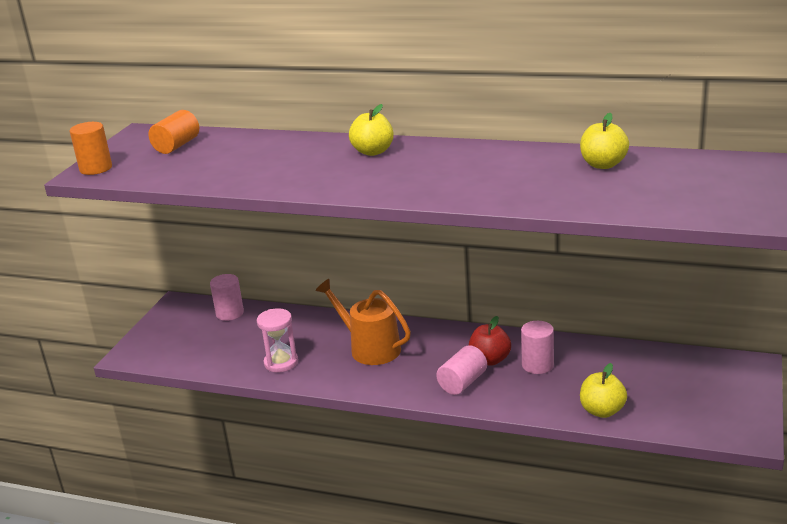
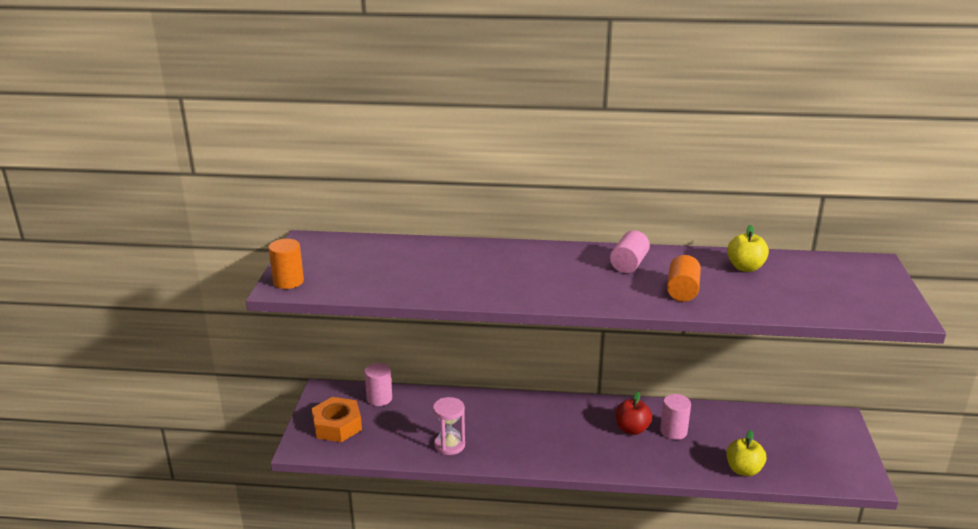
camera: 15 degrees left, 0 degrees up
orange cylinder [148,110,199,154] -> orange cylinder moved to [667,255,701,302]
orange watering can [315,279,411,365] -> none
yellow apple [349,104,394,156] -> none
pink cylinder [436,345,487,395] -> pink cylinder moved to [610,230,650,273]
none -> orange nut [312,397,362,442]

